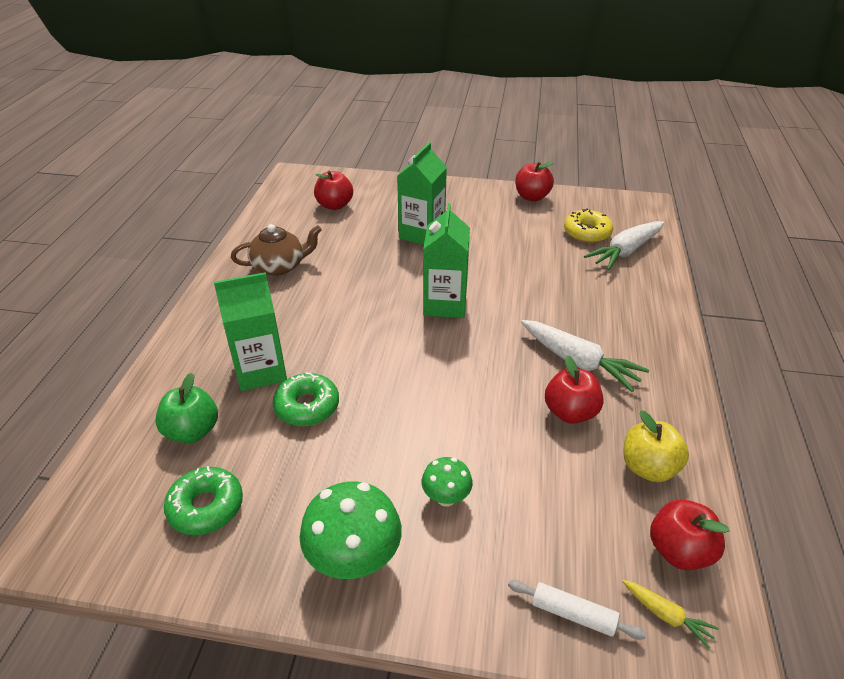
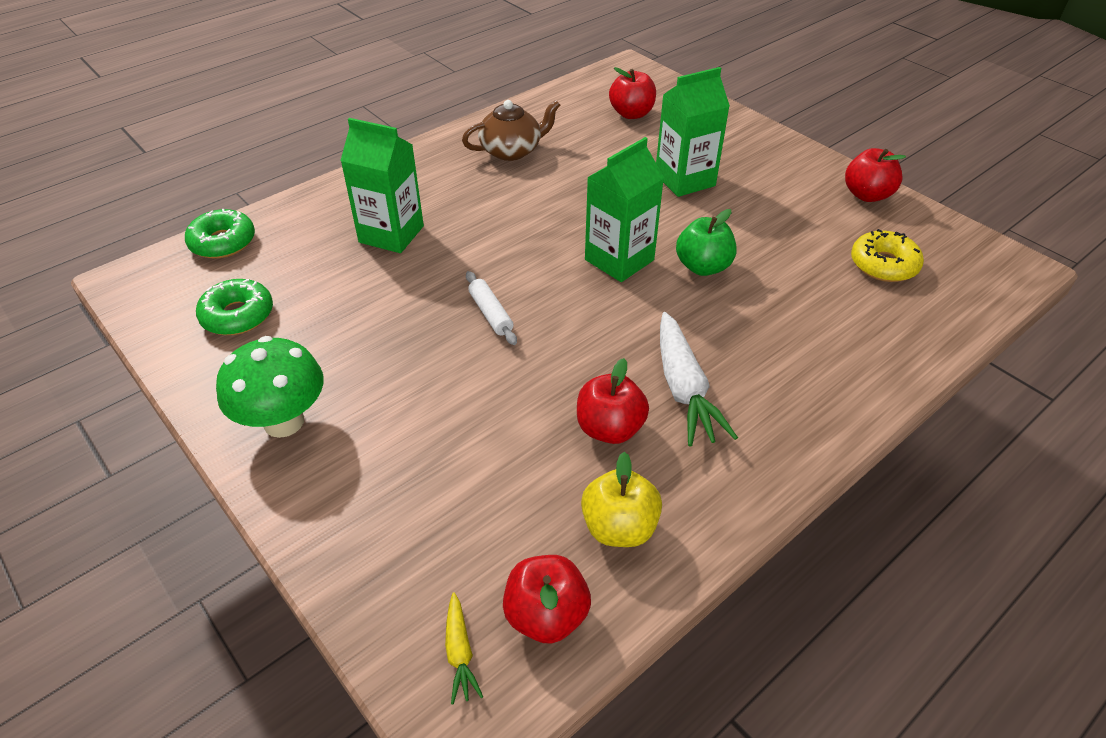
camera: 40 degrees right, 5 degrees up
green apple [156,373,218,443] -> green apple moved to [676,209,736,276]
brown teapot [231,224,322,276] -> brown teapot turned 45 degrees counterclockwise [462,100,560,161]
green donut [273,373,339,426] -> green donut moved to [185,209,255,259]
green mushroom [422,457,473,507] -> none
white rolling pin [508,580,646,640] -> white rolling pin moved to [466,271,517,345]
white carrot [584,221,664,270] -> none

